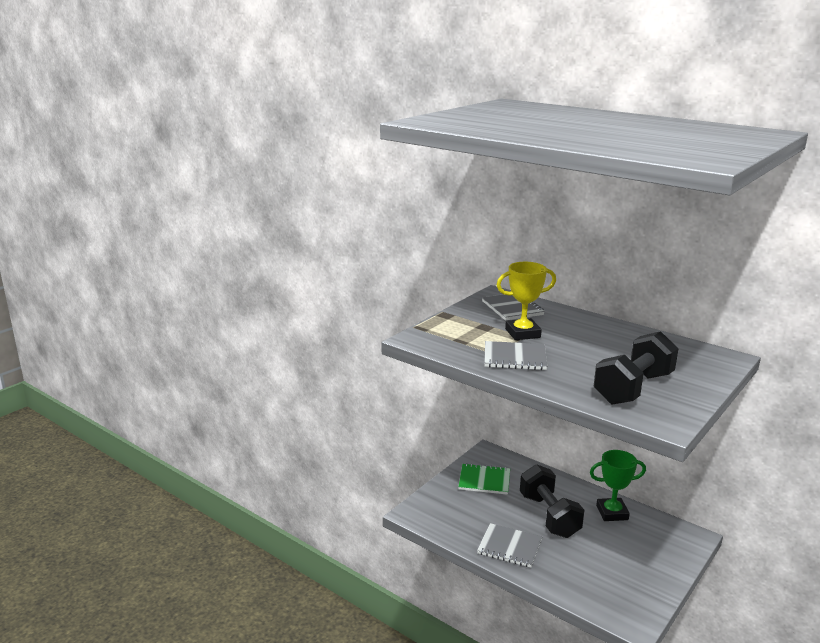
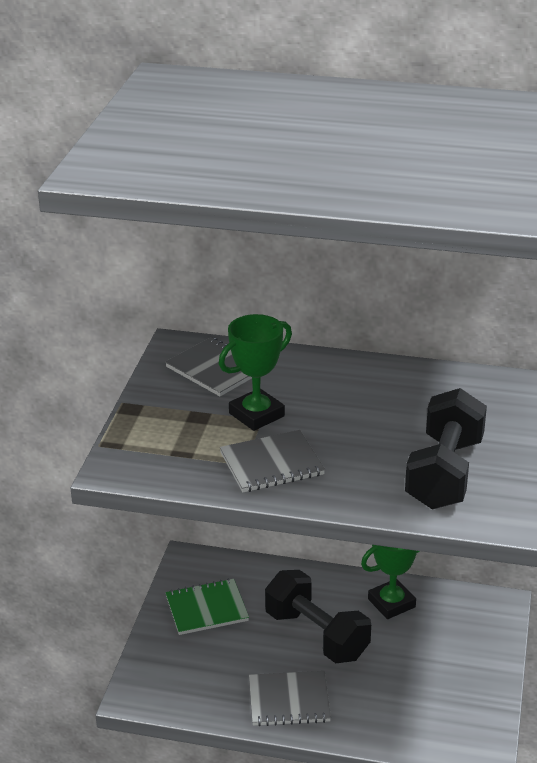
camera: 25 degrees left, 10 degrees up
yellow trophy [497,262,556,340] -> green trophy [219,314,292,431]

